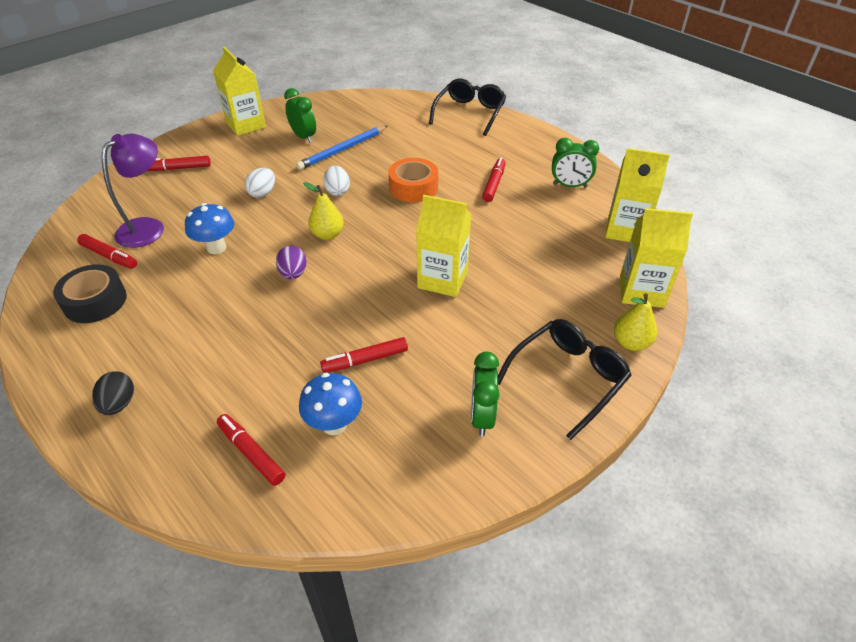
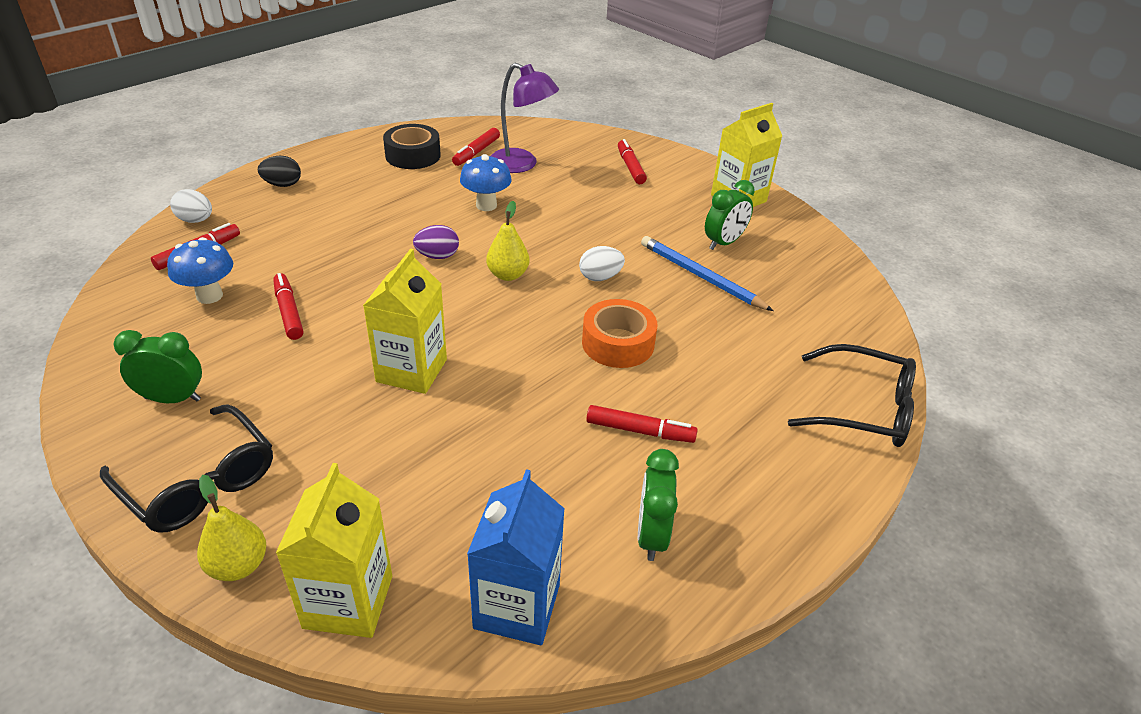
camera: 85 degrees right, 5 degrees down
white egg [245,168,275,198] -> white egg moved to [170,189,212,223]
yellow carton [605,148,670,242] -> blue carton [467,469,565,645]

